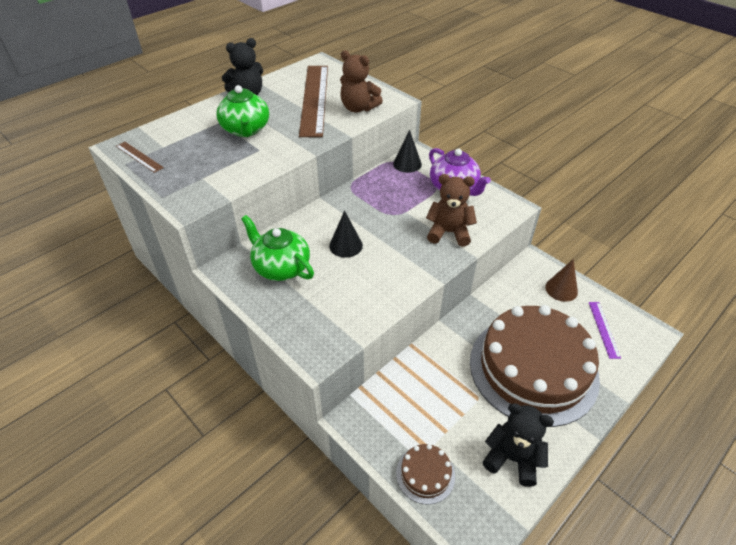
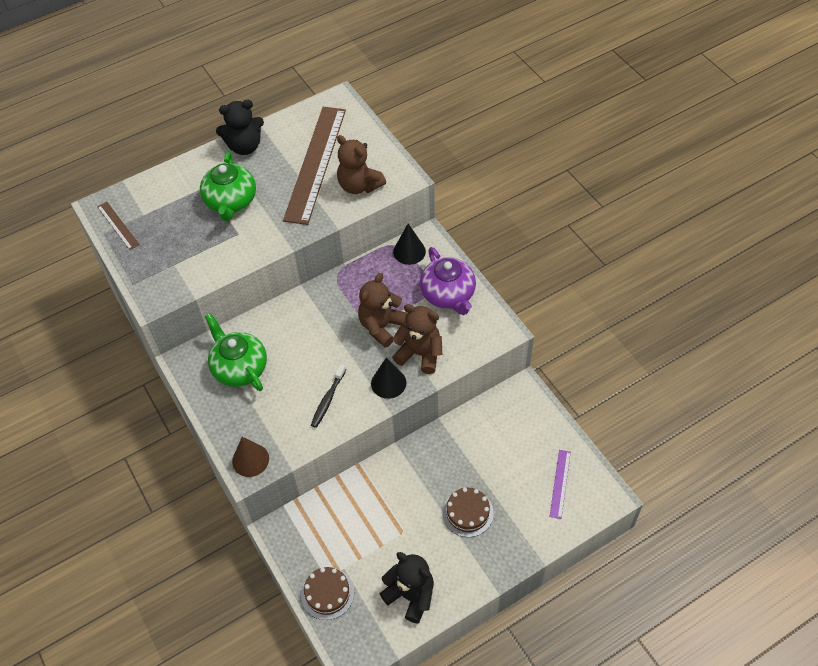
camera: 15 degrees right, 10 degrees up
black cone [329,210,363,258] -> black cone moved to [371,358,406,399]
brown cake [470,305,600,427] -> brown cake [442,488,494,537], size x0.40
brown cone [545,259,578,302] -> brown cone moved to [232,437,269,477]
none -> black toothbrush [311,364,346,428]
none -> brown teddy bear [358,273,408,348]

